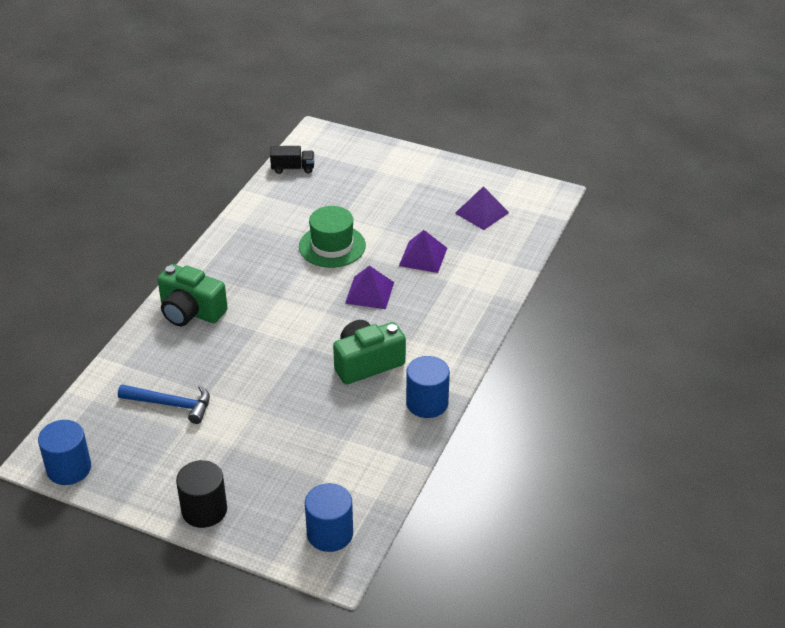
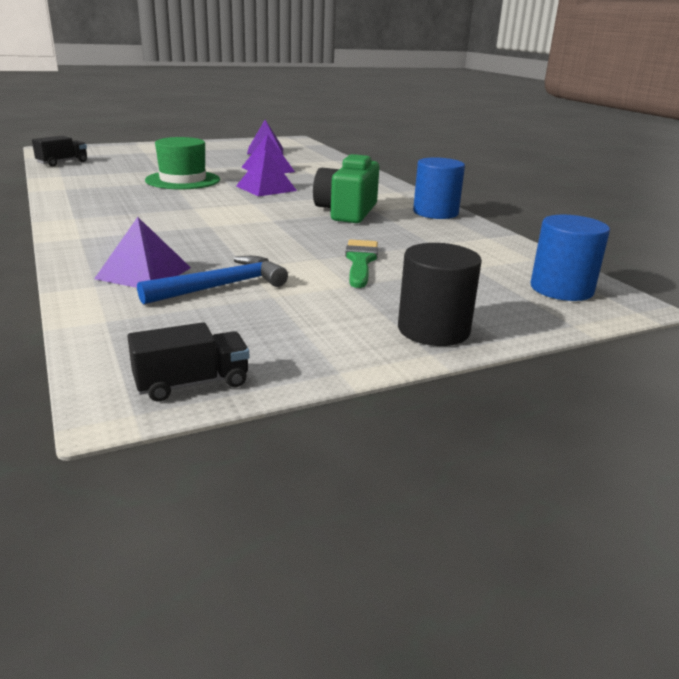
camera: 50 degrees left, 15 degrees down
blue cylinder [38,420,91,485] -> black truck [127,322,249,402]
green camera [157,264,228,326] -> none
none -> purple pyramid [94,217,191,288]
none -> green brush [345,239,378,288]

